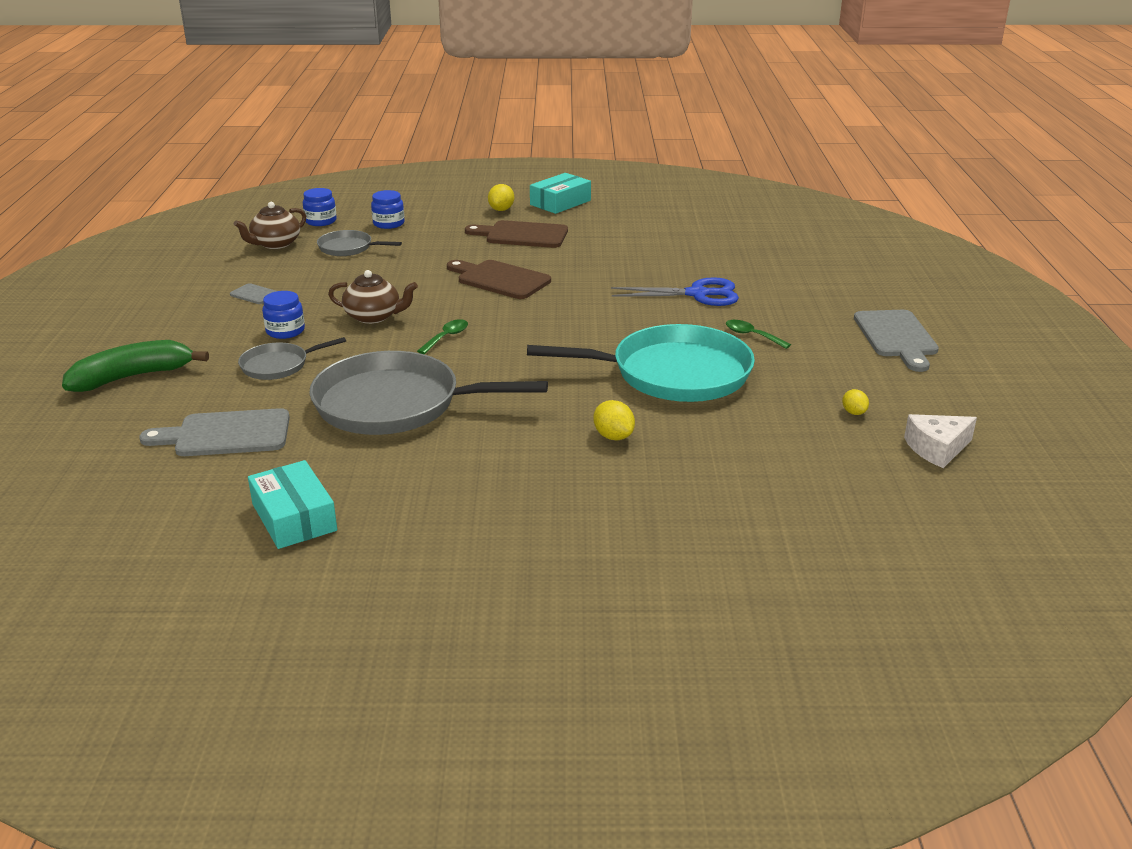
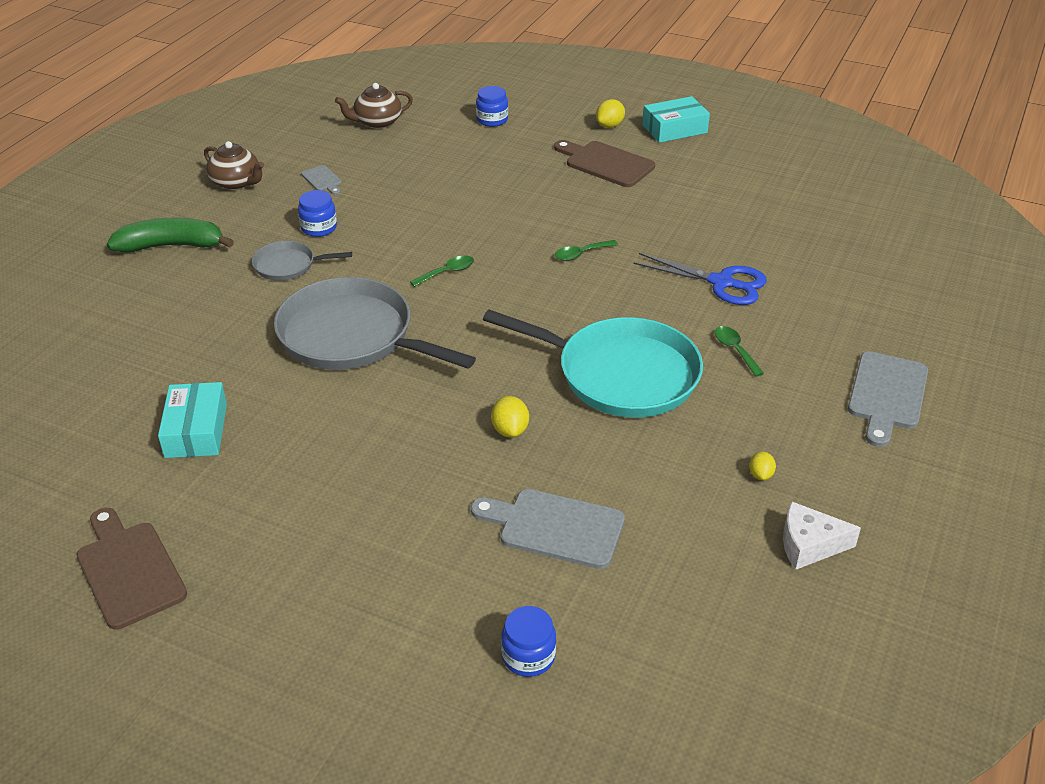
camera: 25 degrees right, 10 degrees up
grey cutting board [139,408,290,456] -> grey cutting board moved to [471,489,625,569]
blue jar [303,188,337,226] -> blue jar moved to [501,606,556,677]
grey pan [317,230,402,256] -> none
brown teapot [328,270,418,324] -> brown teapot moved to [204,141,264,190]
brown cutting board [447,260,551,299] -> brown cutting board moved to [77,508,187,630]
none -> green spoon [555,240,618,261]

